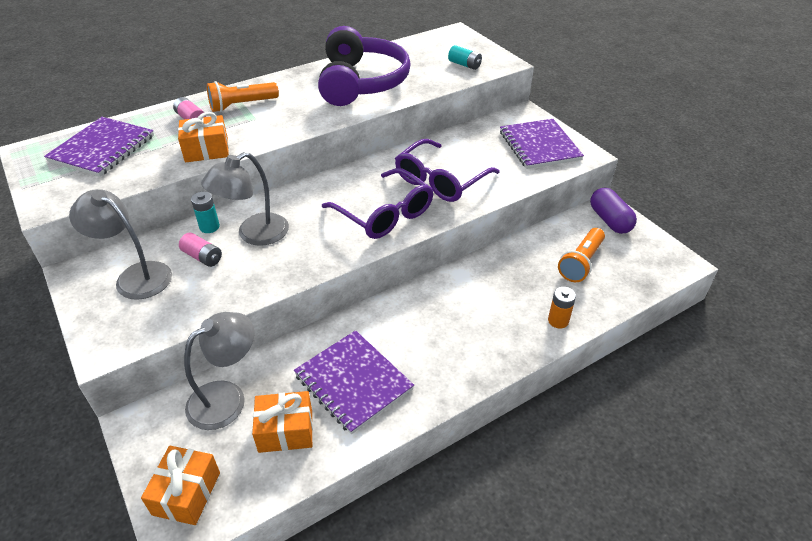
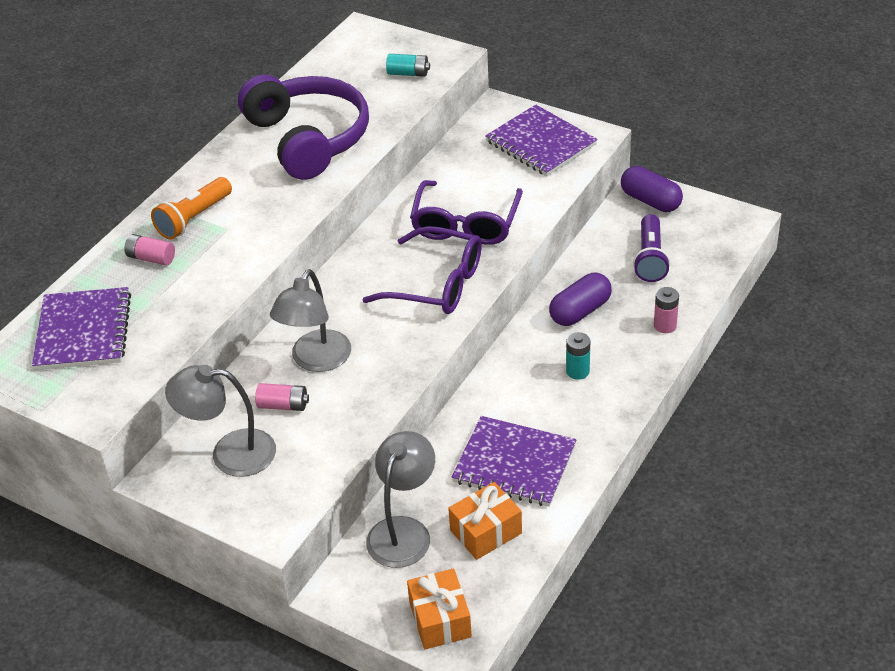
camera: 25 degrees left, 0 degrees up
orange gift [178,112,229,162] -> none
turquoise battery [191,192,220,233] -> turquoise battery moved to [566,332,590,380]
orange battery [548,287,576,329] -> pink battery [654,287,679,333]
orange flashlight [558,228,605,282] -> purple flashlight [633,214,670,282]
none -> purple capsule [549,273,612,326]

